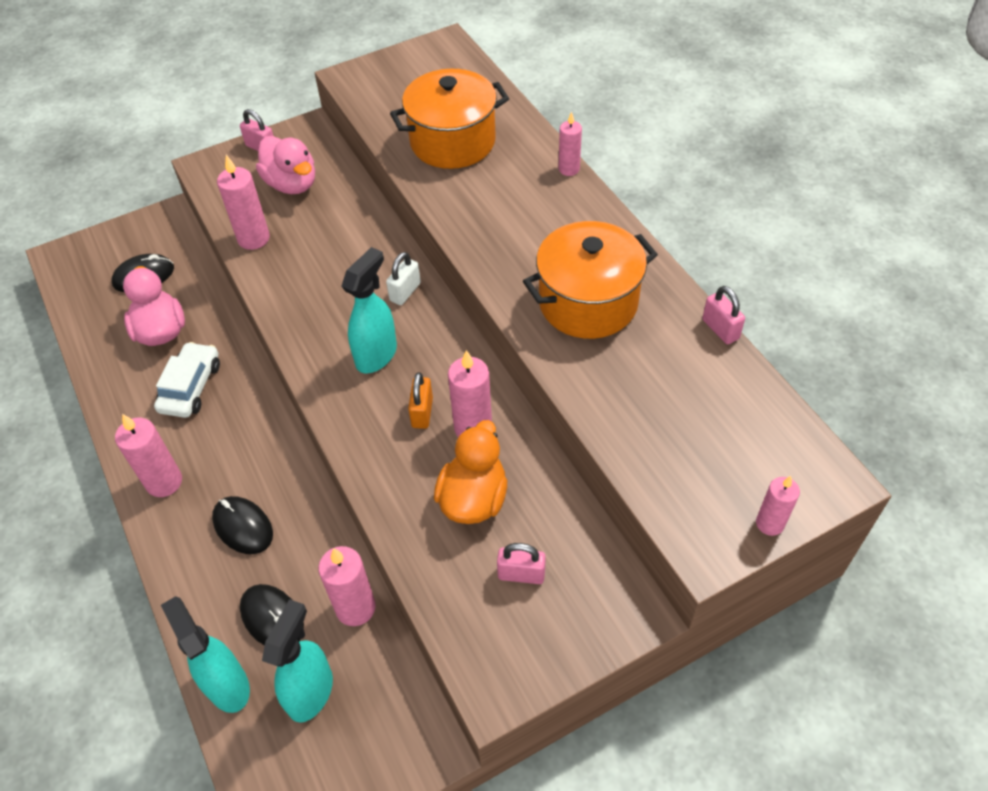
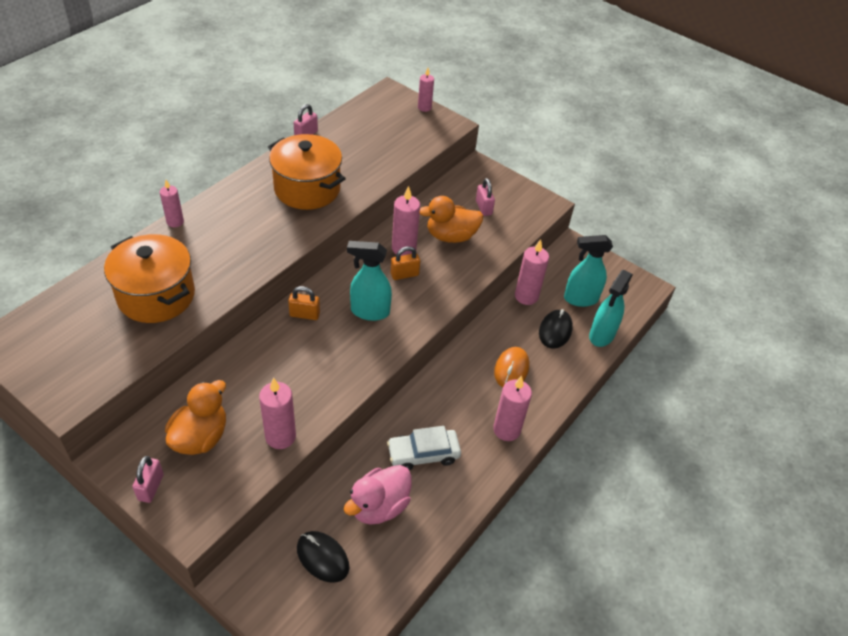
camera: 120 degrees left, 5 degrees down
black mouse [212,496,273,554] -> orange mouse [494,347,529,387]
pink duck [256,136,315,194] -> orange duck [165,380,226,455]
white padlock [386,252,421,305] -> orange padlock [288,286,320,320]

